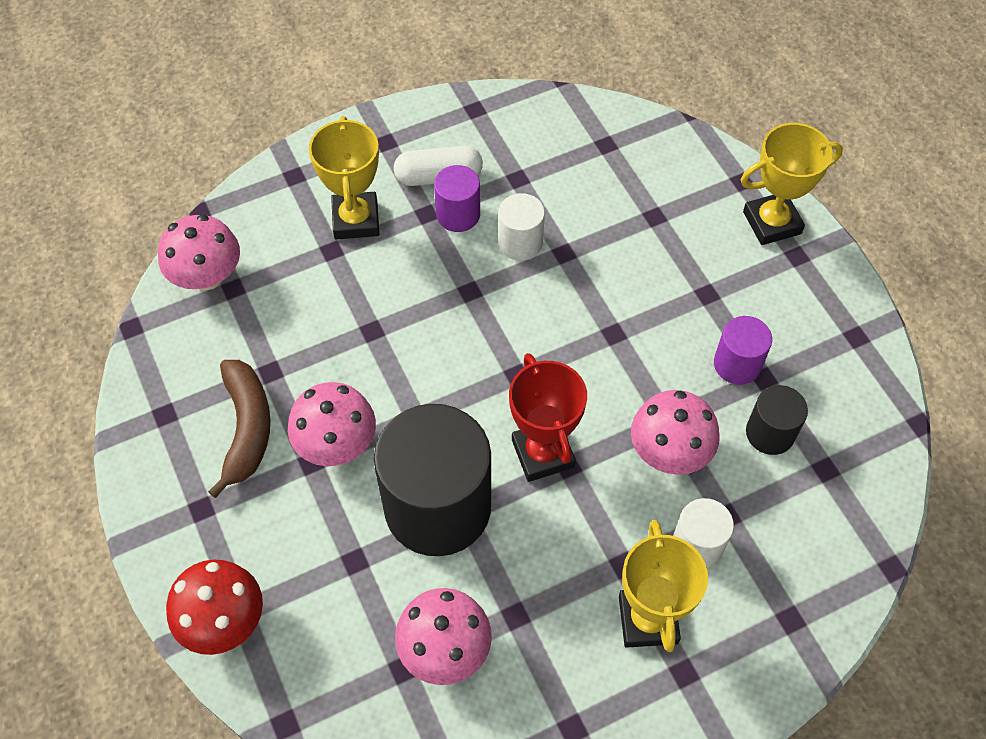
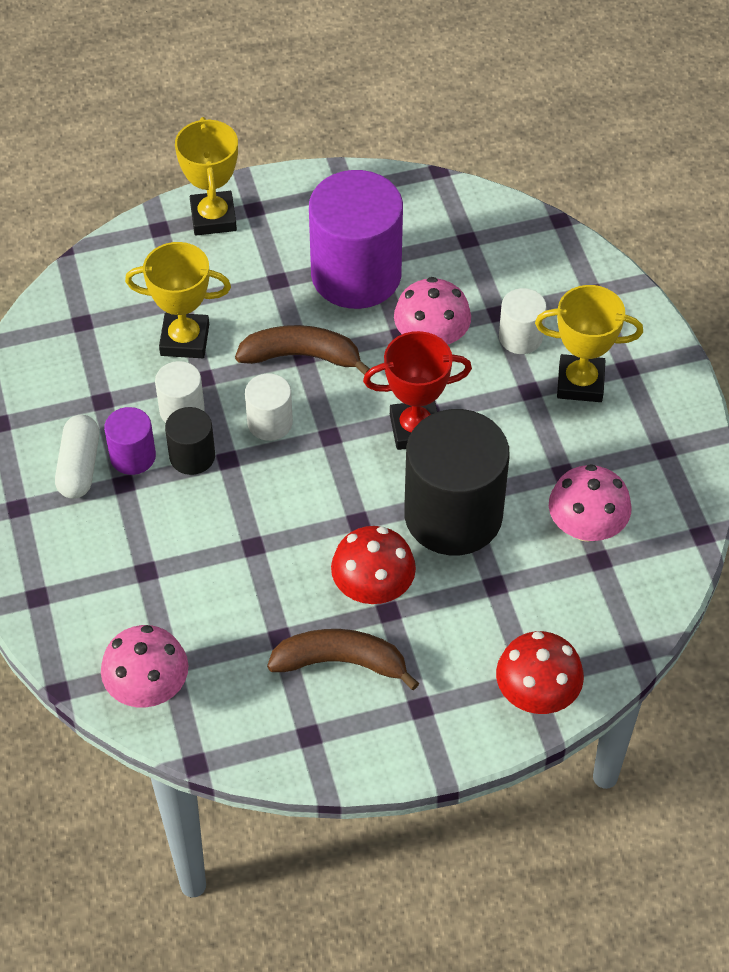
camera: 80 degrees left, 5 degrees down
pink mushroom [288,382,376,466] -> red mushroom [331,526,416,604]
yellow trophy [309,116,379,240] -> yellow trophy moved to [125,242,231,358]
purple cylinder [714,316,772,385] -> purple cylinder [309,170,403,309], size x2.11
black cylinder [746,385,808,455] -> black cylinder moved to [165,407,215,475]
none -> brown banana [235,325,370,375]
none -> white cylinder [245,373,293,441]

